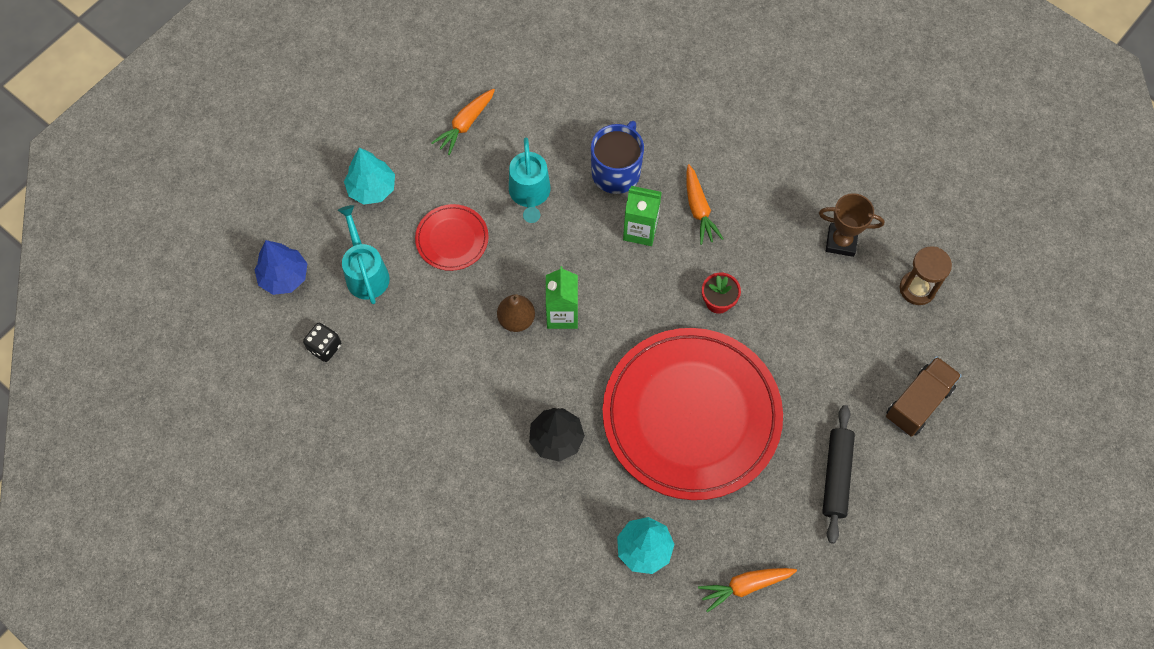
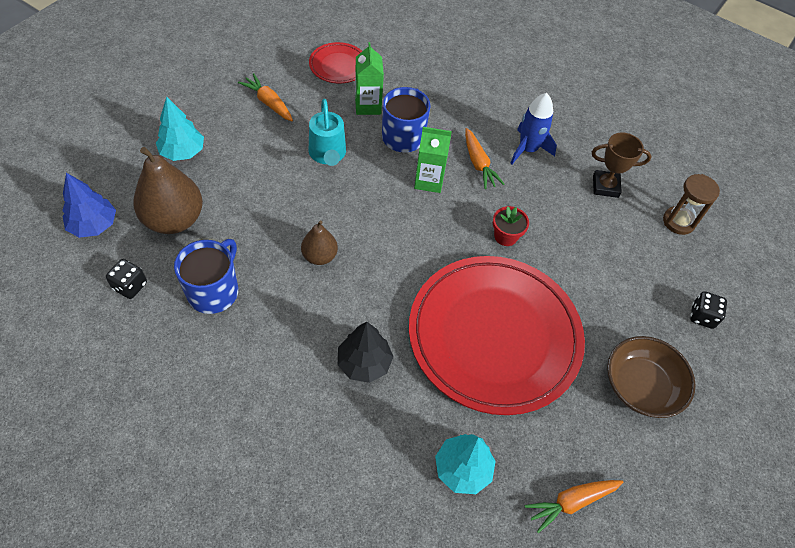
camera: 10 degrees left, 10 degrees down
turquoise watering can [338,205,390,304] -> brown pear [133,147,203,234]
red plate [415,204,489,271] -> red plate moved to [309,42,362,83]
orange carrot [431,89,495,155] -> orange carrot turned 105 degrees clockwise [238,73,293,121]
green carton [546,266,578,329] -> green carton moved to [355,42,384,115]
black rolling pin [822,405,855,544] -> brown bowl [607,336,696,418]
brown truck [886,356,962,437] -> black dice [690,291,727,329]
none -> blue mug [174,239,238,314]
none -> blue rocket [510,93,557,164]

